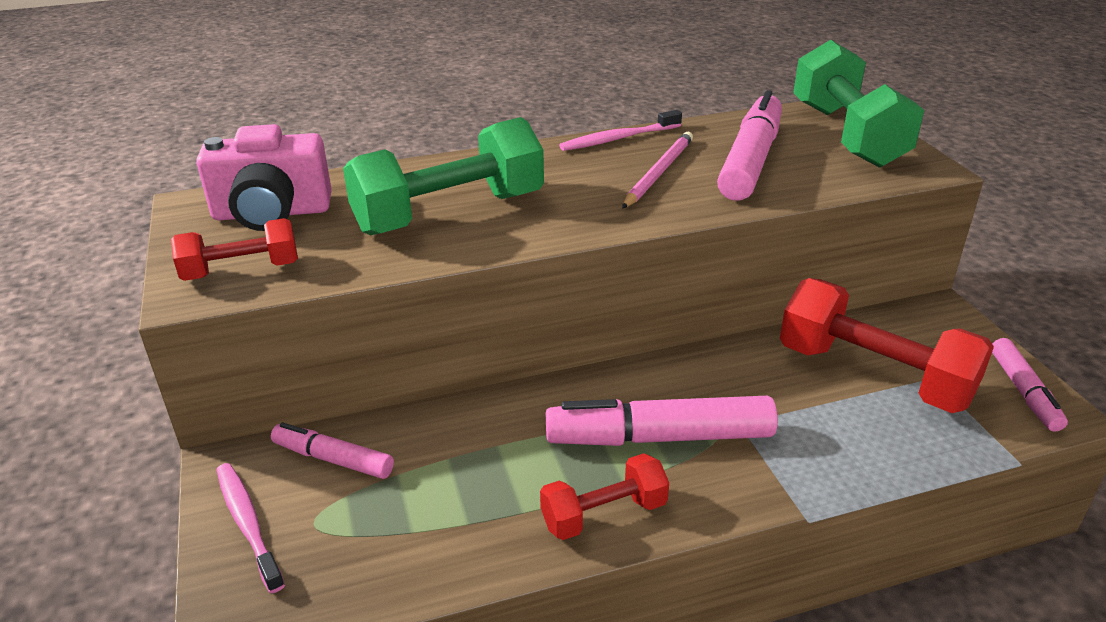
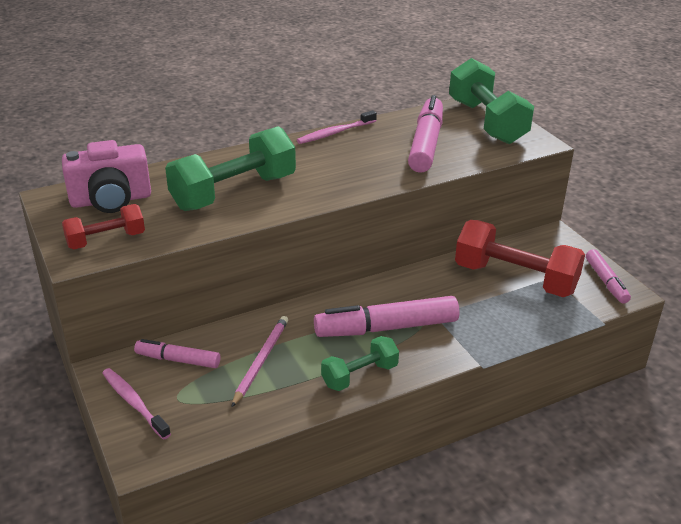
camera: 10 degrees left, 0 degrees up
red dumbbell [540,453,669,540] -> green dumbbell [321,336,399,391]
pink pencil [622,132,693,208] -> pink pencil moved to [232,316,288,407]

